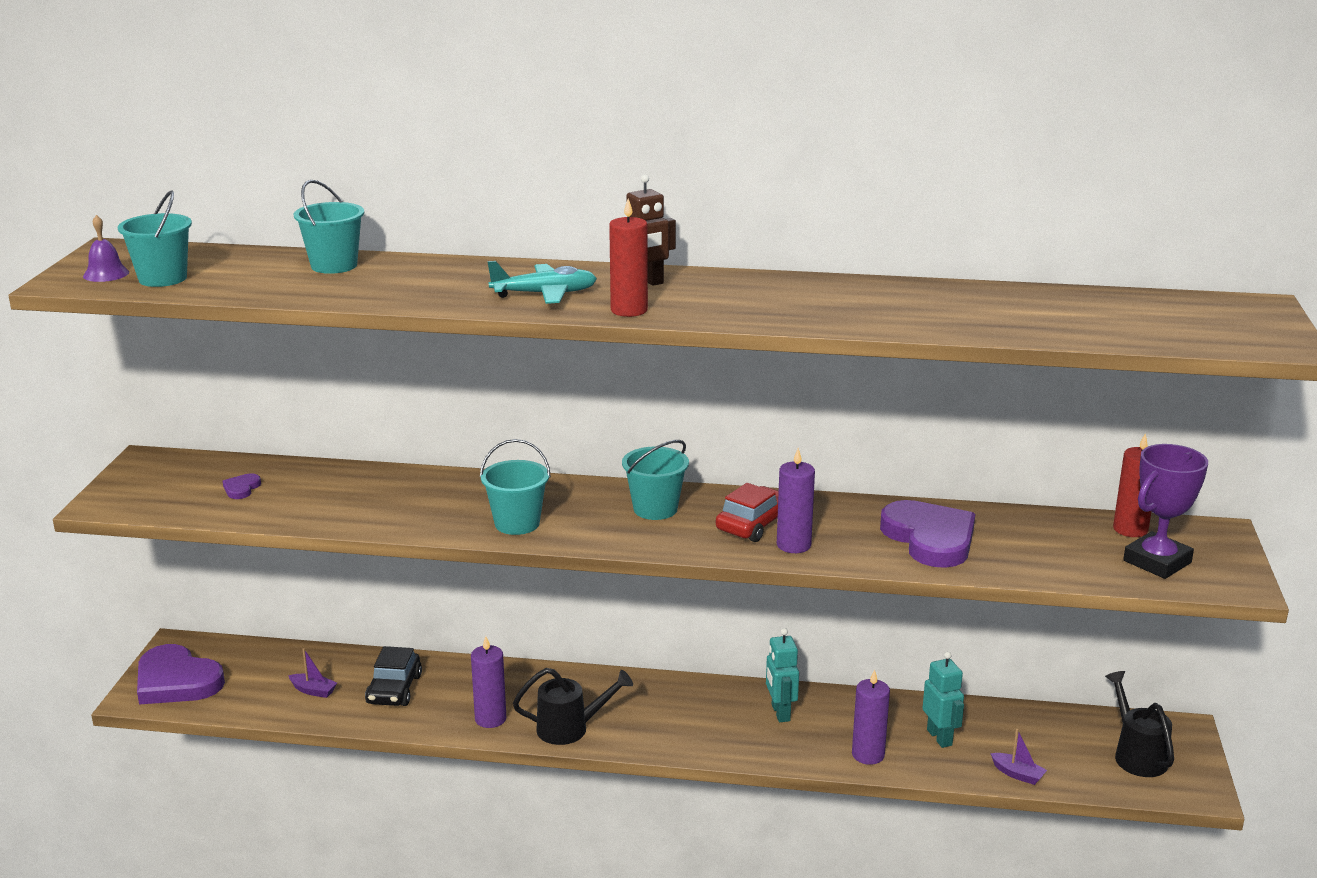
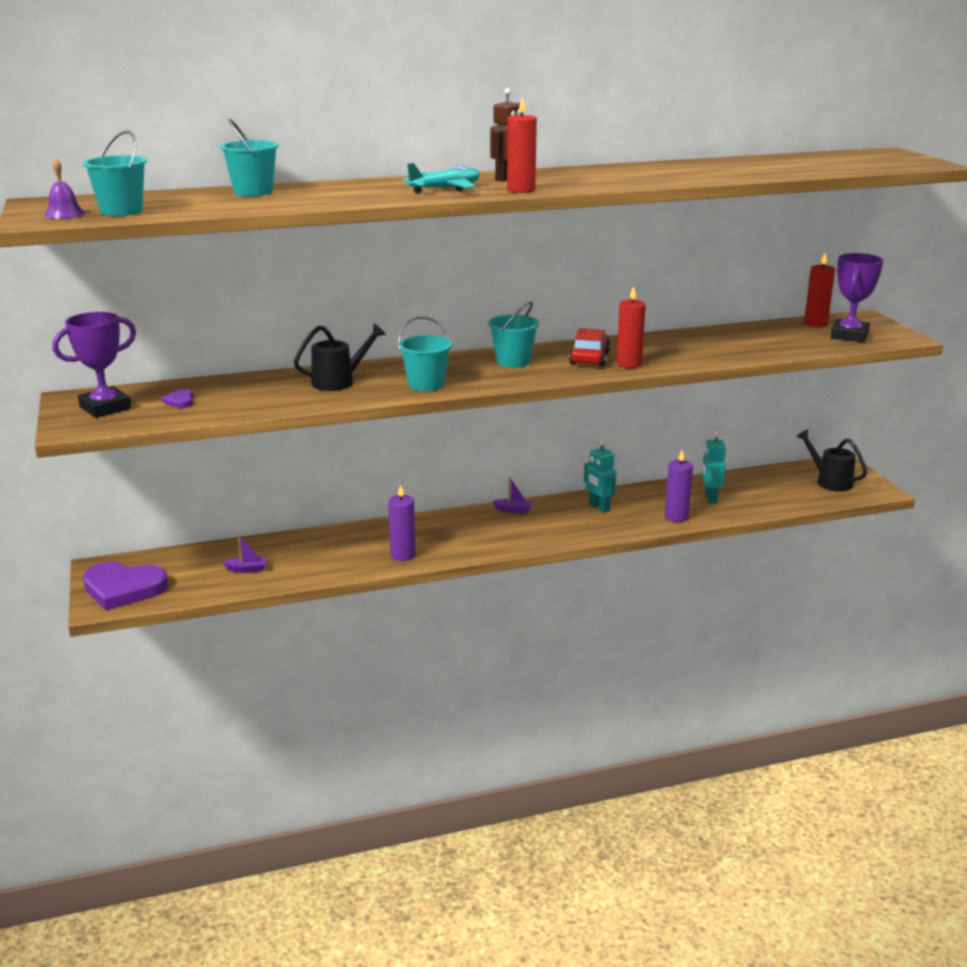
camera: 25 degrees left, 0 degrees up
black car [365,646,422,706] -> none
black watering can [513,668,633,745] -> black watering can moved to [294,323,386,391]
purple candle [777,448,815,553] -> red candle [616,286,646,368]
purple heart [880,500,975,568] -> none
turquoise robot [923,651,964,748] -> turquoise robot turned 135 degrees counterclockwise [702,432,726,503]
purple boat [990,729,1047,785] -> purple boat moved to [493,477,533,514]
none -> purple trophy [52,312,136,418]

